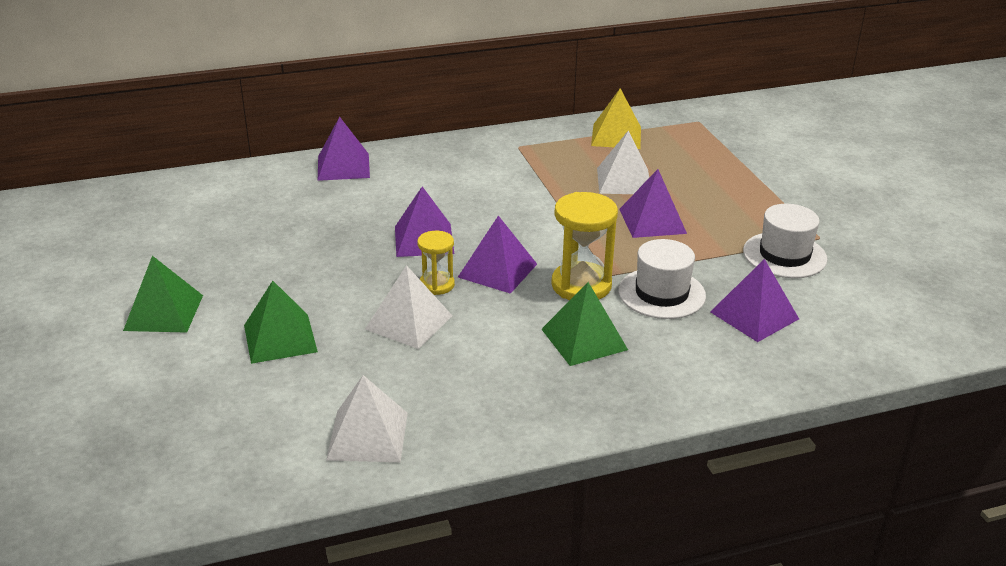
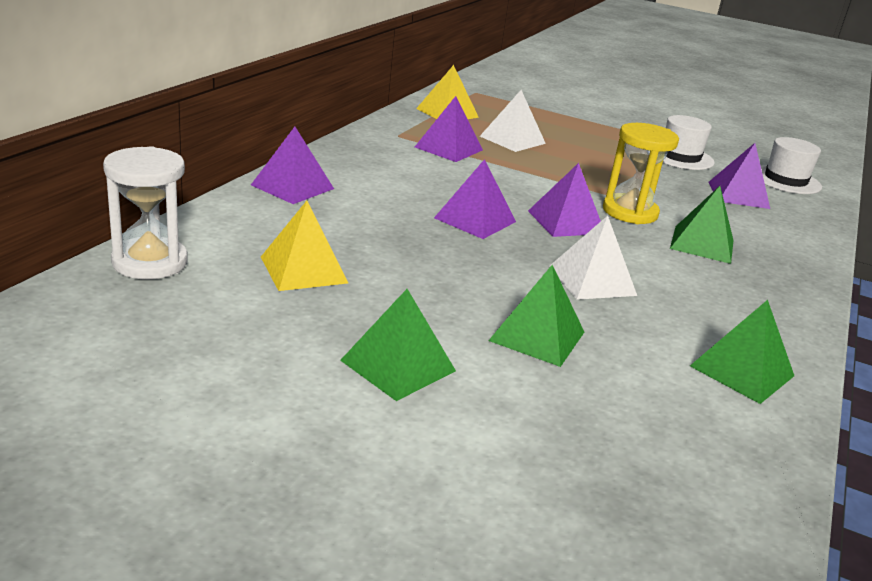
camera: 50 degrees left, 5 degrees down
white pyramid [326,375,408,462] -> green pyramid [690,300,794,404]
yellow hourglass [417,231,455,295] -> none
white hat [618,239,706,319] -> white hat moved to [761,137,822,194]
purple pyramid [619,169,687,238] -> purple pyramid moved to [415,96,483,162]
none -> white hourglass [103,146,188,279]
none -> yellow pyramid [261,201,348,291]

